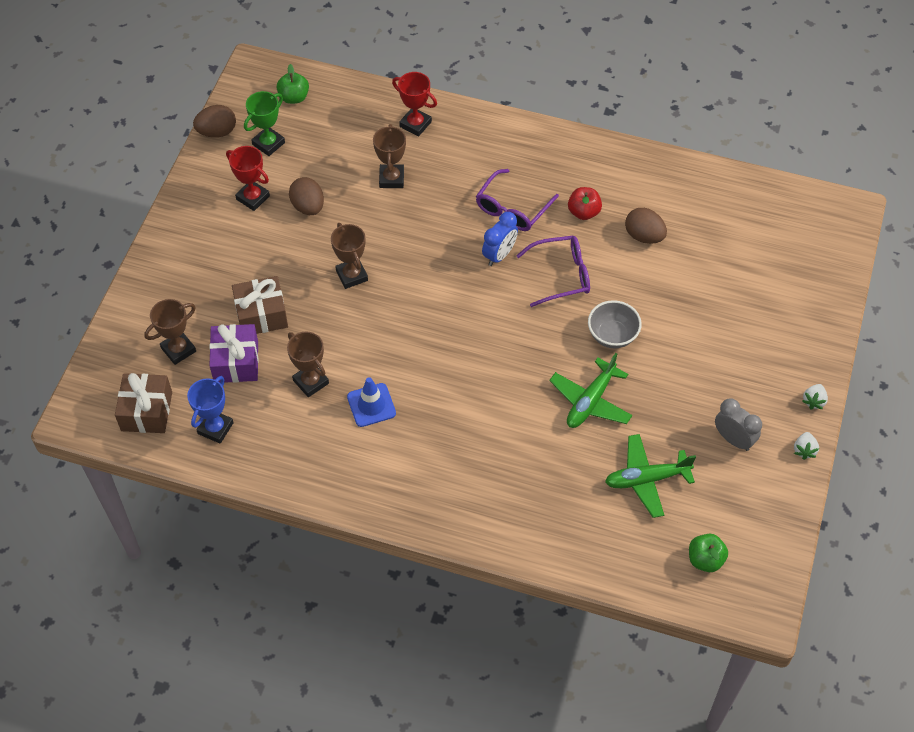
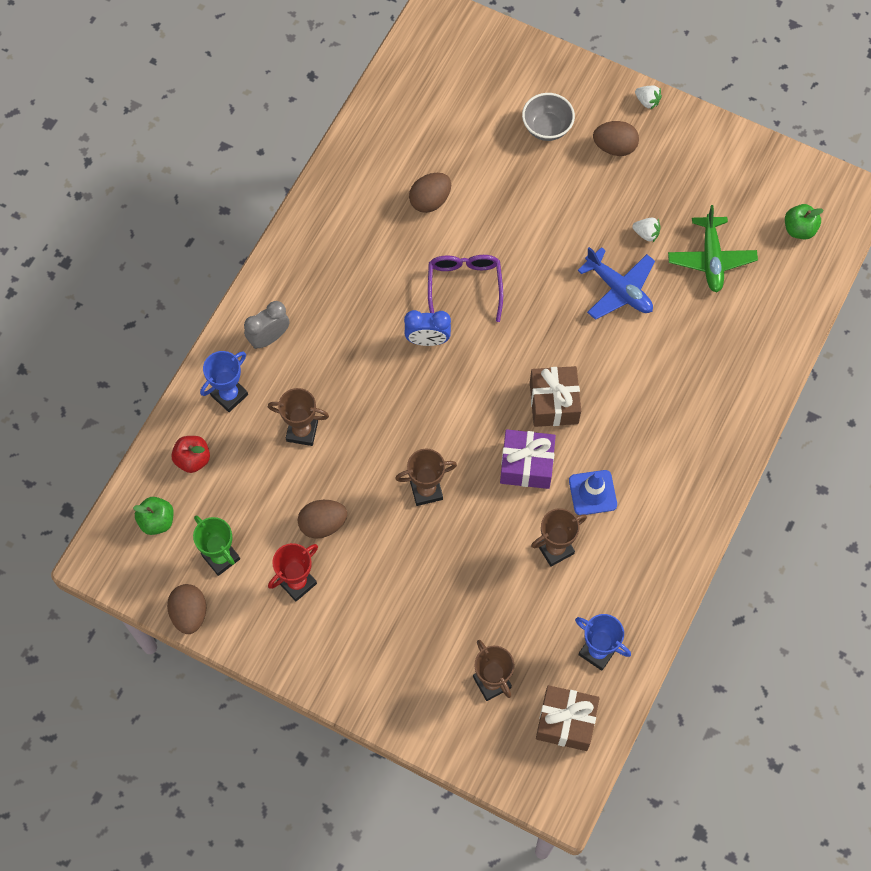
camera: 80 degrees left, 10 degrees up
purple gift [209,324,259,383] -> purple gift moved to [500,429,556,489]
brown gift [232,276,288,334] -> brown gift moved to [530,366,581,427]
red trophy [392,72,437,137] -> blue trophy [200,351,248,412]
purple glasses [476,169,559,231] -> none
blue clock [482,212,518,266] -> blue clock turned 135 degrees clockwise [404,310,451,346]
green plane [549,353,633,428] -> blue plane [578,247,655,320]
red apple [568,187,602,220] -> red apple moved to [171,436,210,473]
grey bowl [588,300,642,348] -> grey bowl moved to [522,93,575,141]
grey clock [715,398,762,451] -> grey clock moved to [244,301,289,349]
white strawberry [794,432,819,460] -> white strawberry moved to [632,218,660,242]
none -> brown egg [593,121,639,156]

